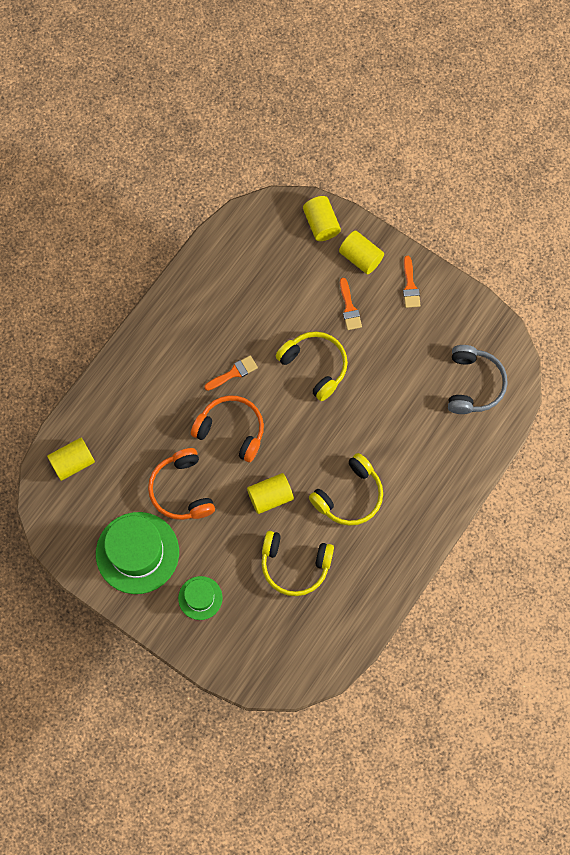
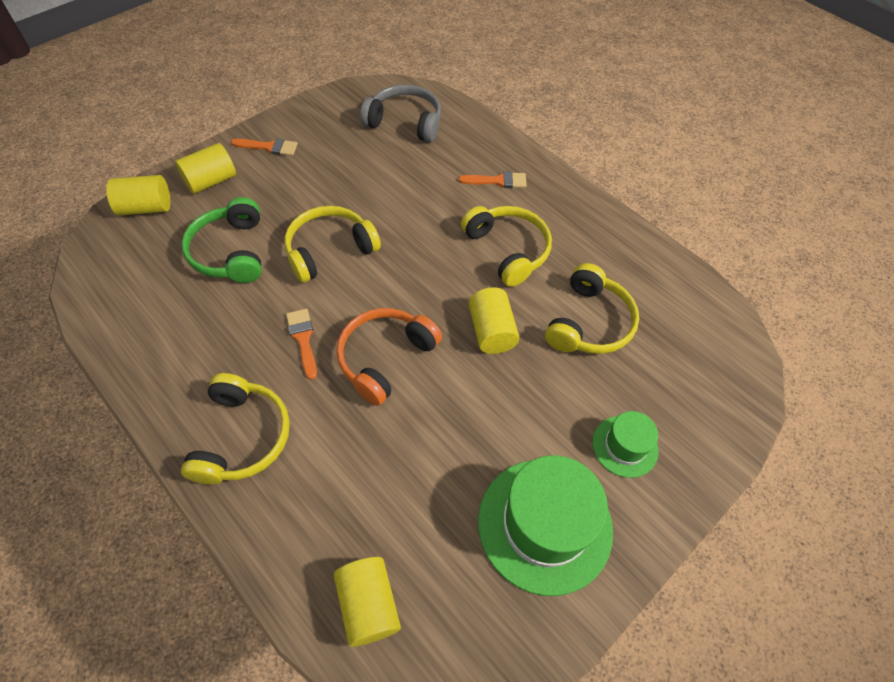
camera: 80 degrees left, 15 degrees down
orange headphones [148,448,215,520] -> none
orange brush [340,278,362,330] -> orange brush moved to [459,171,527,188]
none -> green headphones [181,197,261,283]
none -> yellow headphones [181,373,290,485]

